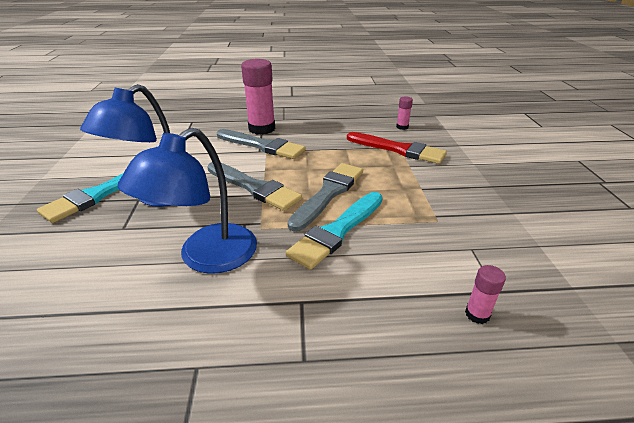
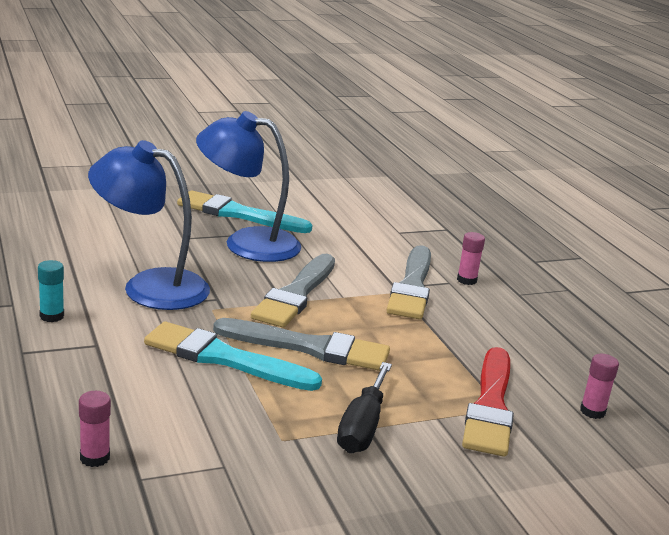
camera: 70 degrees right, 10 degrees down
pink glue stick [241,59,275,135] -> pink glue stick [457,232,485,285], size x0.46
none -> turquoise glue stick [38,260,64,322]
none -> black screwdriver [337,362,392,453]

